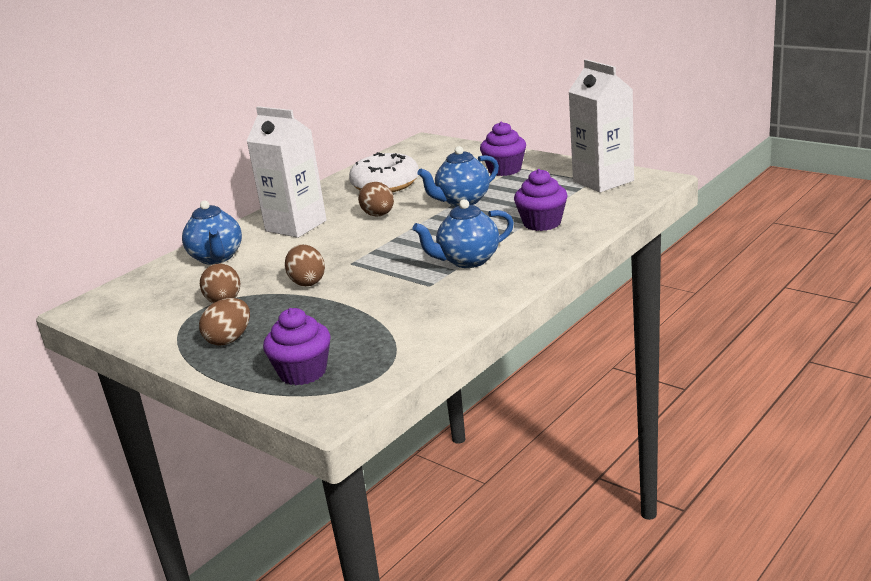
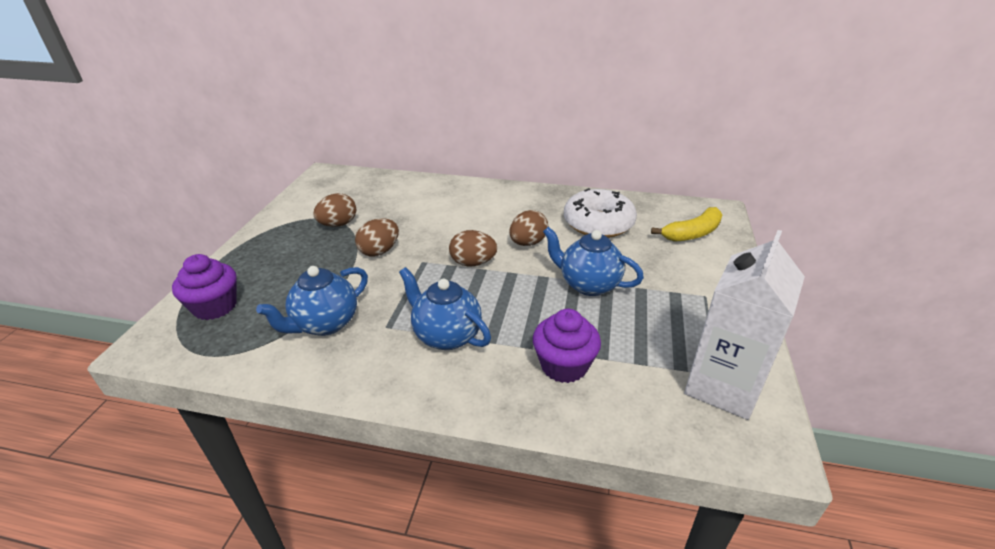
camera: 60 degrees right, 10 degrees up
blue teapot [182,200,242,265] -> blue teapot moved to [256,266,368,336]
brown egg [199,298,250,346] -> brown egg moved to [449,230,497,266]
white carton [247,106,327,238] -> none
purple cupcake [480,121,526,176] -> none
none -> yellow banana [651,207,722,242]

